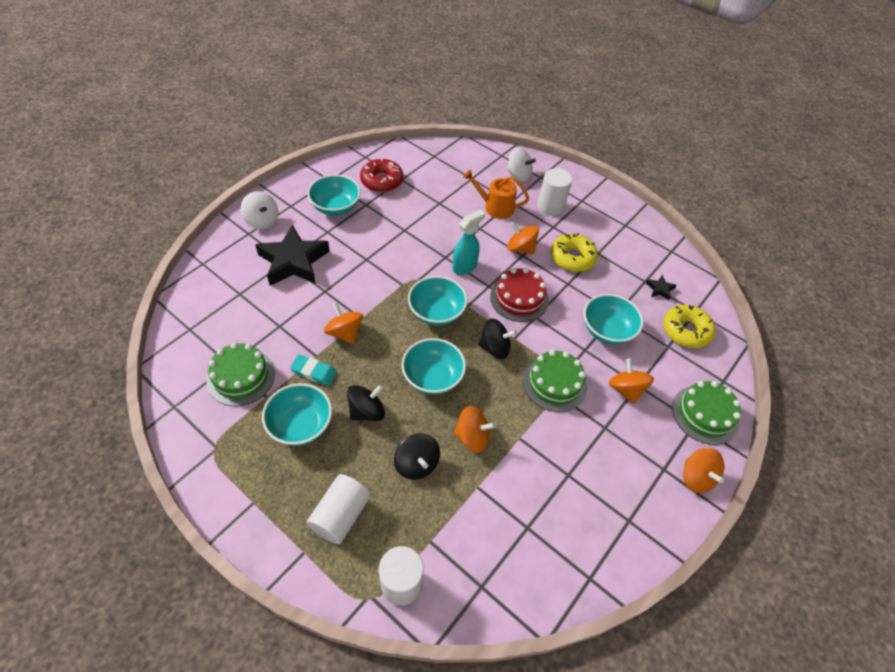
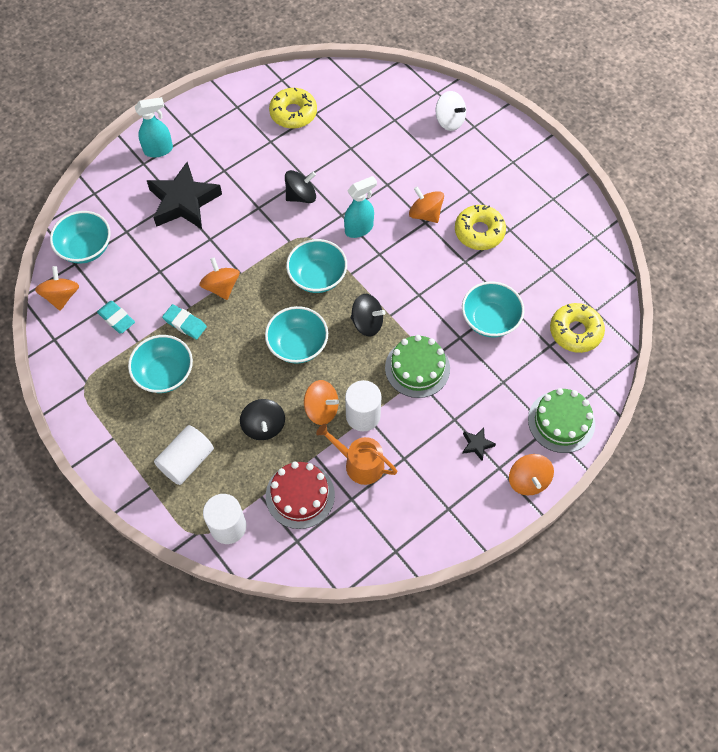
camera: 15 degrees right, 10 degrees up
green cake [206,343,275,406] -> turquoise eraser [97,301,135,333]
white spinning top [241,191,278,229] -> turquoise spray bottle [135,97,173,157]
turquoise bowl [308,175,361,216] -> turquoise bowl moved to [50,211,111,264]
black spinning top [347,385,385,421] -> black spinning top moved to [285,170,316,203]
red donut [360,158,403,192] -> yellow donut [269,88,317,129]
orange watering can [463,170,529,219] -> orange watering can moved to [316,424,397,485]
red cake [490,268,549,322] -> red cake moved to [266,461,335,529]
white cylinder [538,168,572,216] -> white cylinder moved to [345,380,381,431]
orange spinning top [608,359,654,404] -> orange spinning top moved to [35,266,79,311]
black star [646,275,676,300] -> black star moved to [462,427,496,461]

